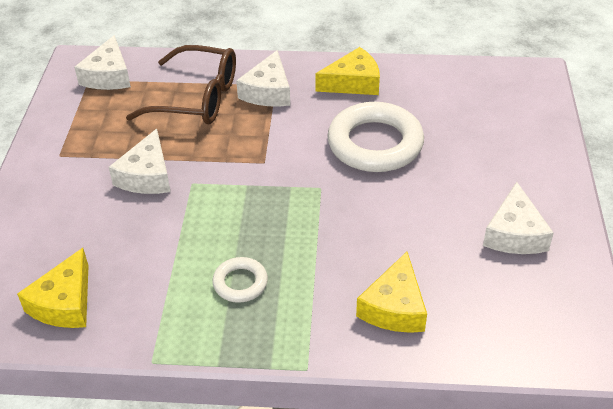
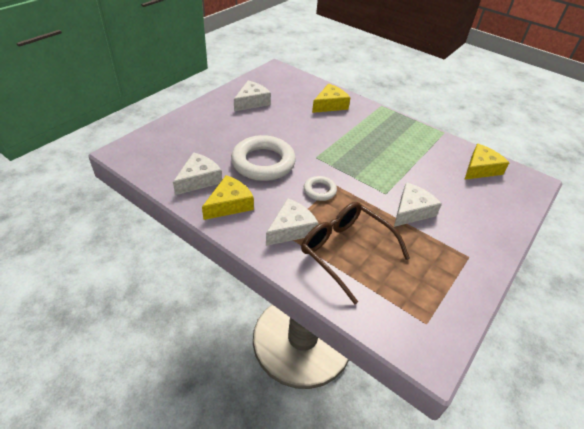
camera: 150 degrees left, 0 degrees up
white cheese [74,35,131,90] -> white cheese moved to [173,152,222,195]
white ring [212,257,268,303] -> white ring moved to [304,176,337,201]
yellow cheese [315,47,380,95] -> yellow cheese turned 120 degrees clockwise [202,175,254,220]

